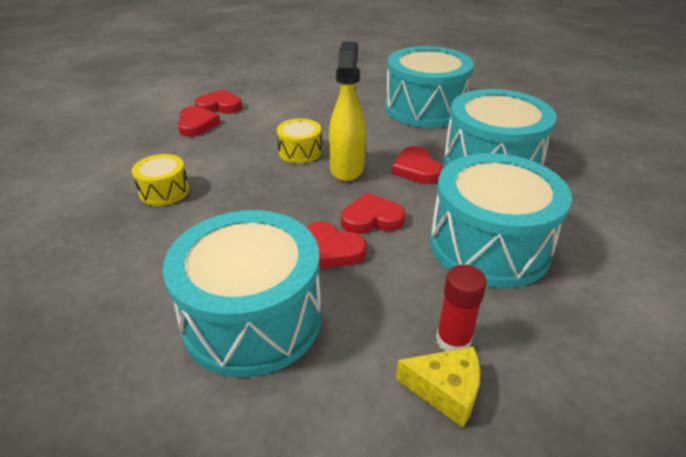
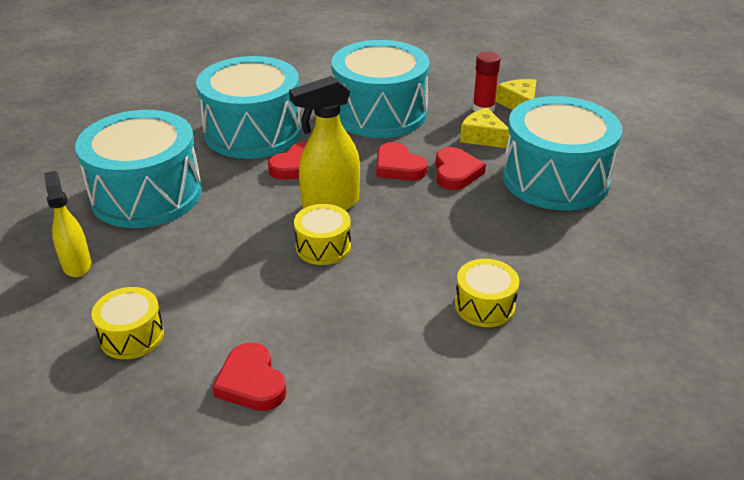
camera: 120 degrees left, 0 degrees up
red heart [178,106,221,137] -> none
none -> yellow spray bottle [44,171,91,277]
none -> yellow drum [91,287,164,359]
none -> yellow cheese [460,108,509,148]

